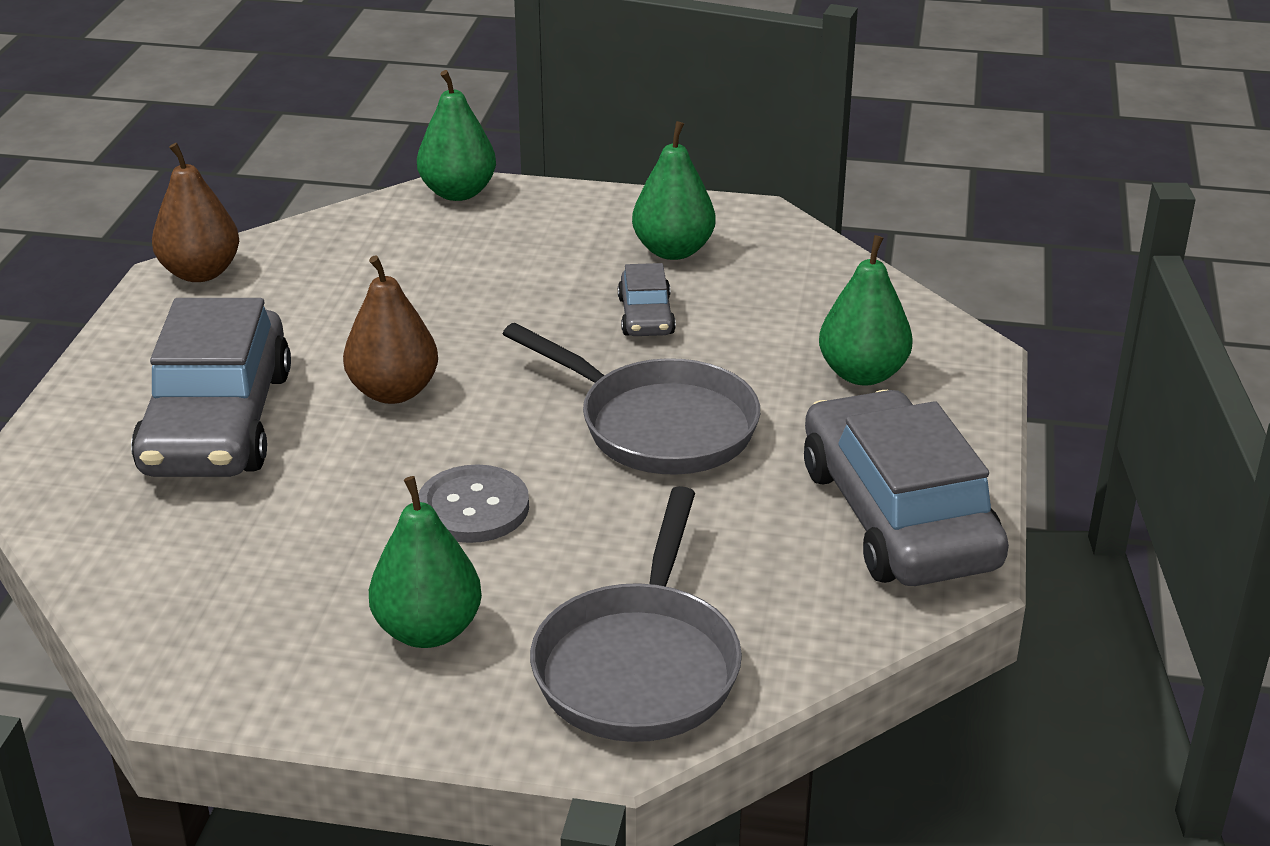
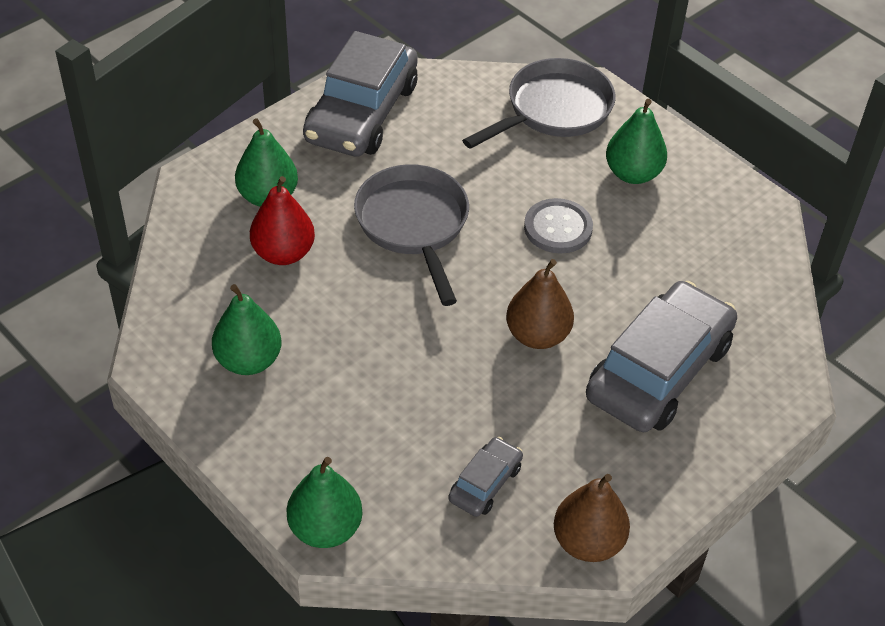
camera: 145 degrees left, 15 degrees up
grey car [618,263,676,336] -> grey car moved to [448,437,523,517]
none -> red pear [250,176,315,265]

